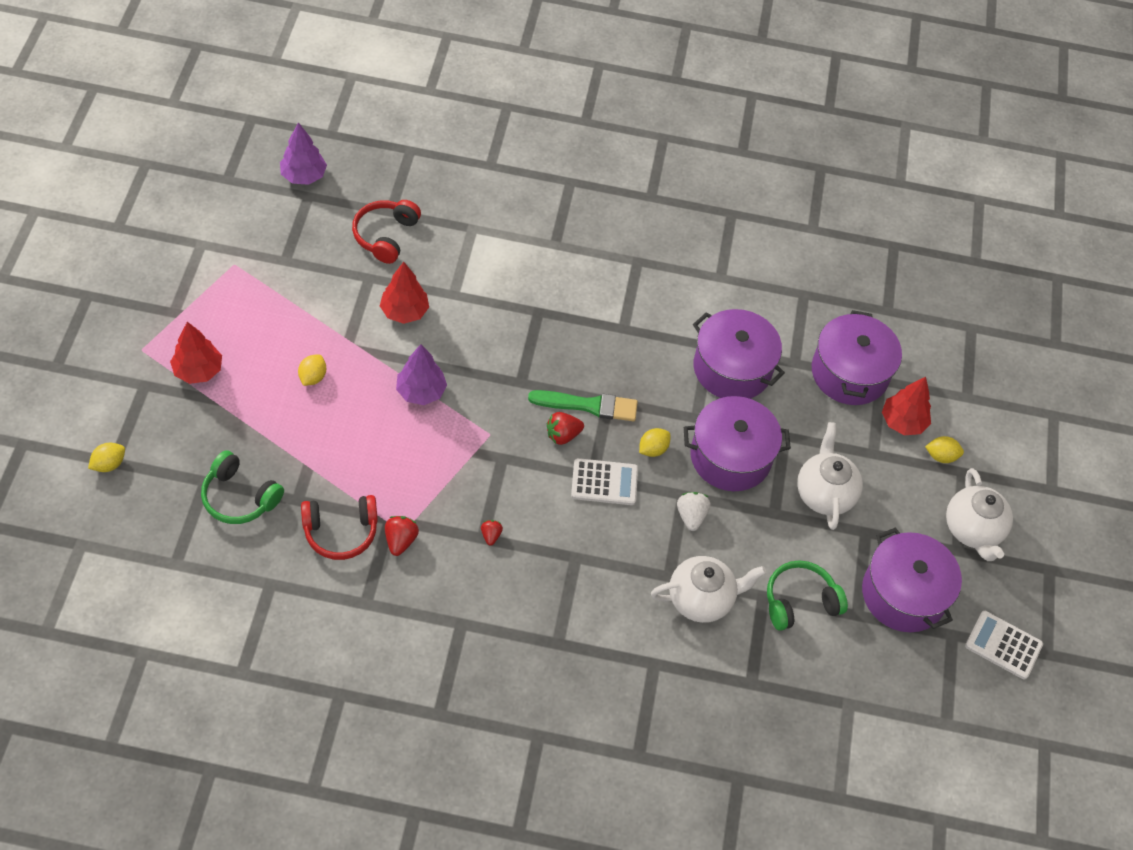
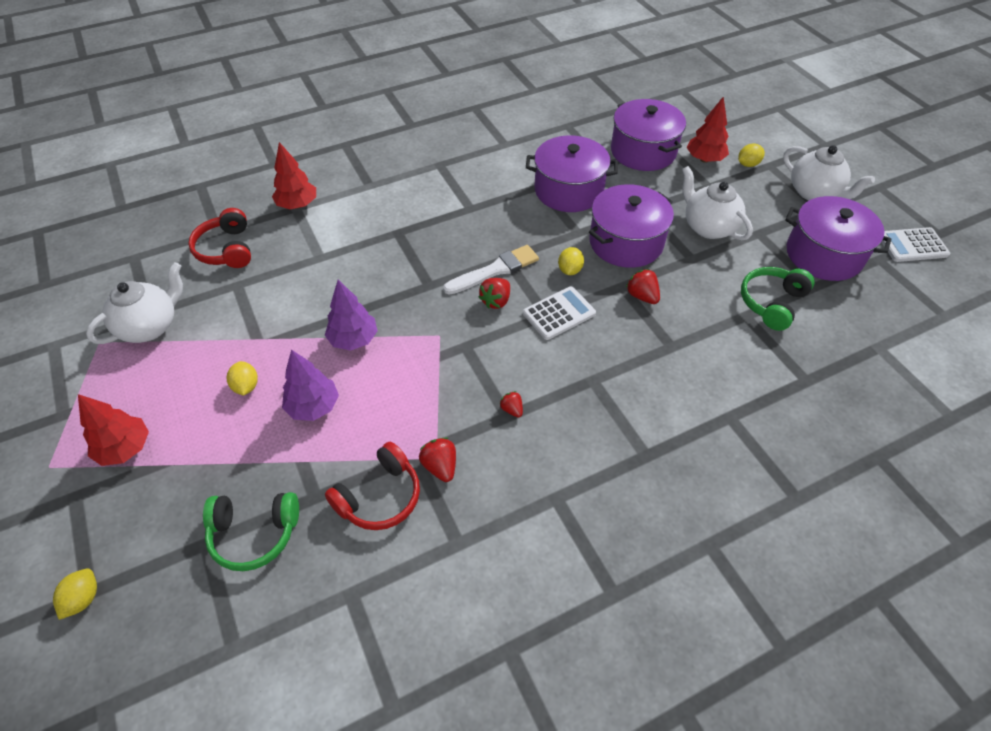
camera: 30 degrees left, 5 degrees down
purple tree [280,122,327,185] -> purple tree moved to [282,350,339,421]
red tree [380,262,429,324] -> red tree moved to [272,142,316,209]
green brush [528,390,638,421] -> white brush [443,245,539,295]
white teapot [651,556,766,623] -> white teapot moved to [86,262,183,344]
white strawberry [677,492,710,531] -> red strawberry [626,269,660,304]

